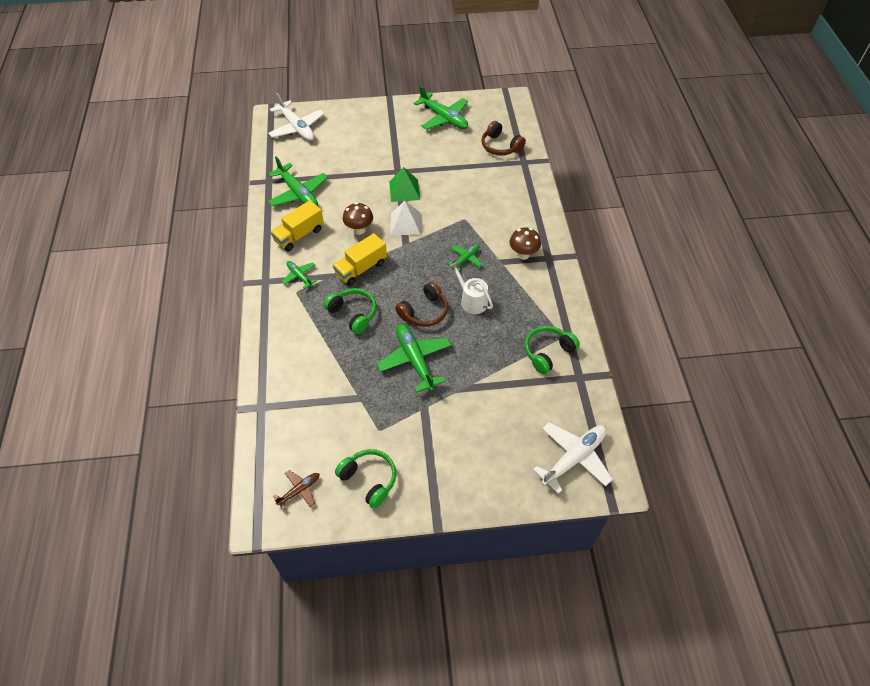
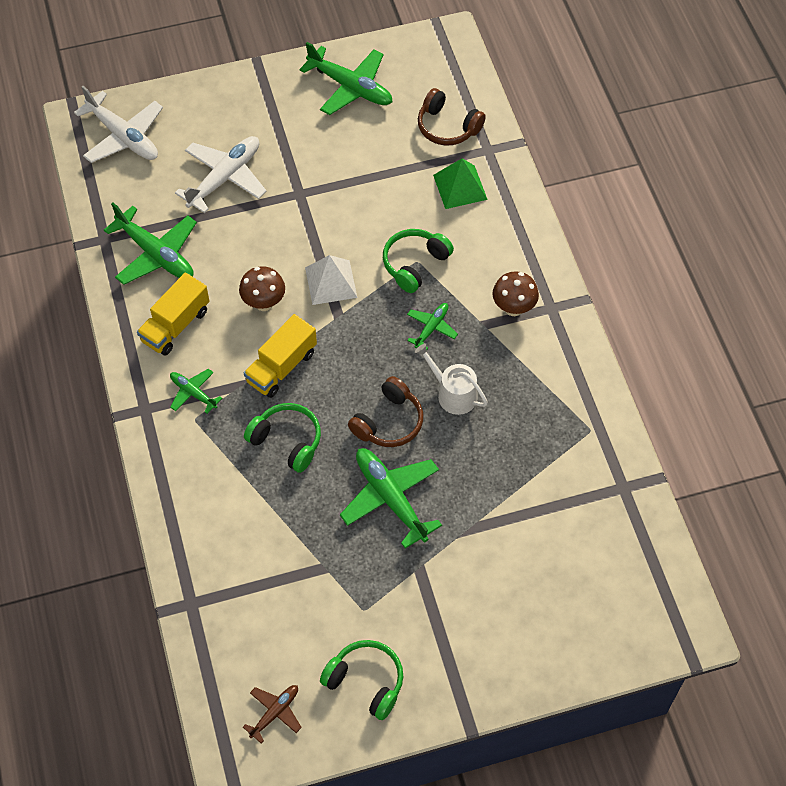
camera: 10 degrees left, 5 degrees up
green pyramid [389,167,420,202] -> green pyramid moved to [433,158,488,209]
green headphones [525,326,580,374] -> green headphones moved to [383,229,454,293]
white plane [533,422,613,494] -> white plane moved to [175,136,267,213]

